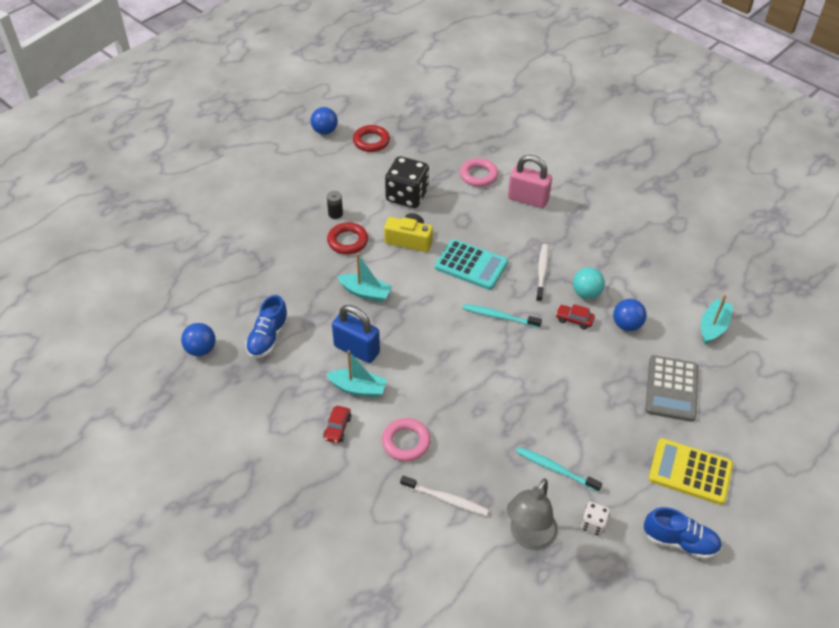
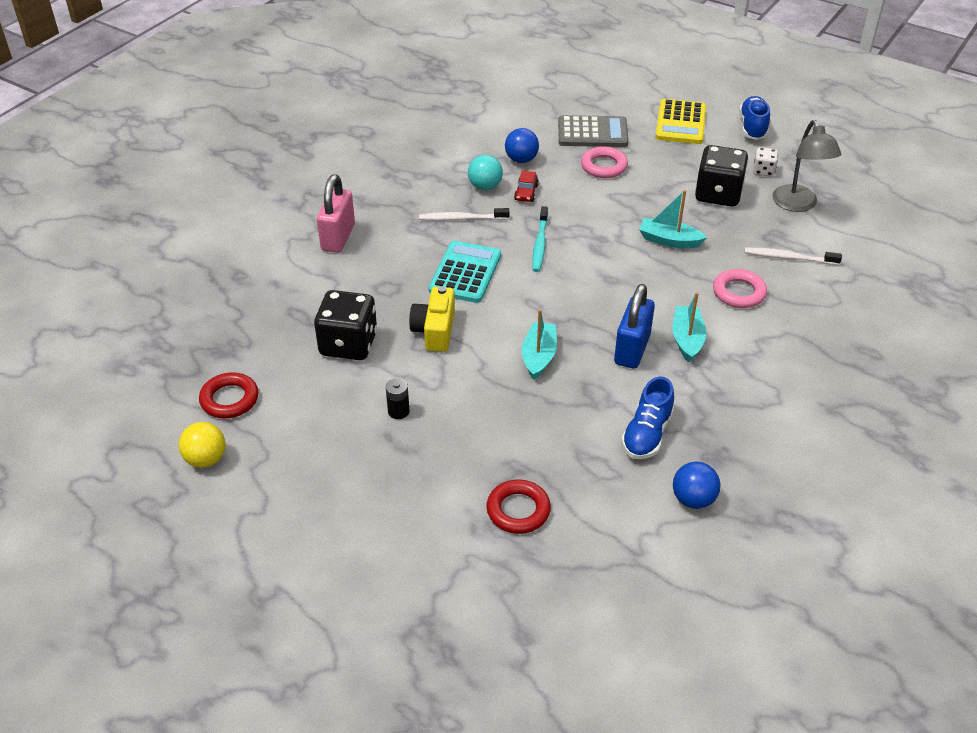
camera: 100 degrees left, 5 degrees down
blue shoe [245,295,289,358] -> blue shoe turned 105 degrees clockwise [621,376,674,459]
blue ball [311,107,338,135] -> yellow ball [179,422,226,468]
red car [323,406,351,443] -> none
red ring [327,222,368,254] -> red ring moved to [486,479,551,534]
white toothbrush [400,475,489,516] -> white toothbrush turned 90 degrees counterclockwise [745,247,842,265]
pink ring [460,158,498,187] -> pink ring moved to [581,146,628,178]
grey lamp [507,478,558,550] -> grey lamp turned 60 degrees clockwise [772,120,841,212]
turquoise toothbrush [516,447,602,492] -> black dice [695,145,748,207]
turquoise boat [701,294,733,344] -> turquoise boat moved to [639,190,707,248]

